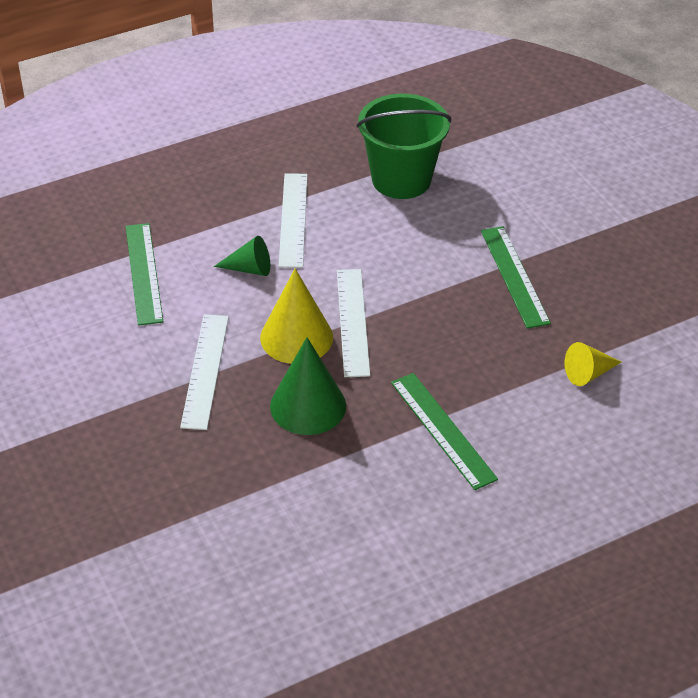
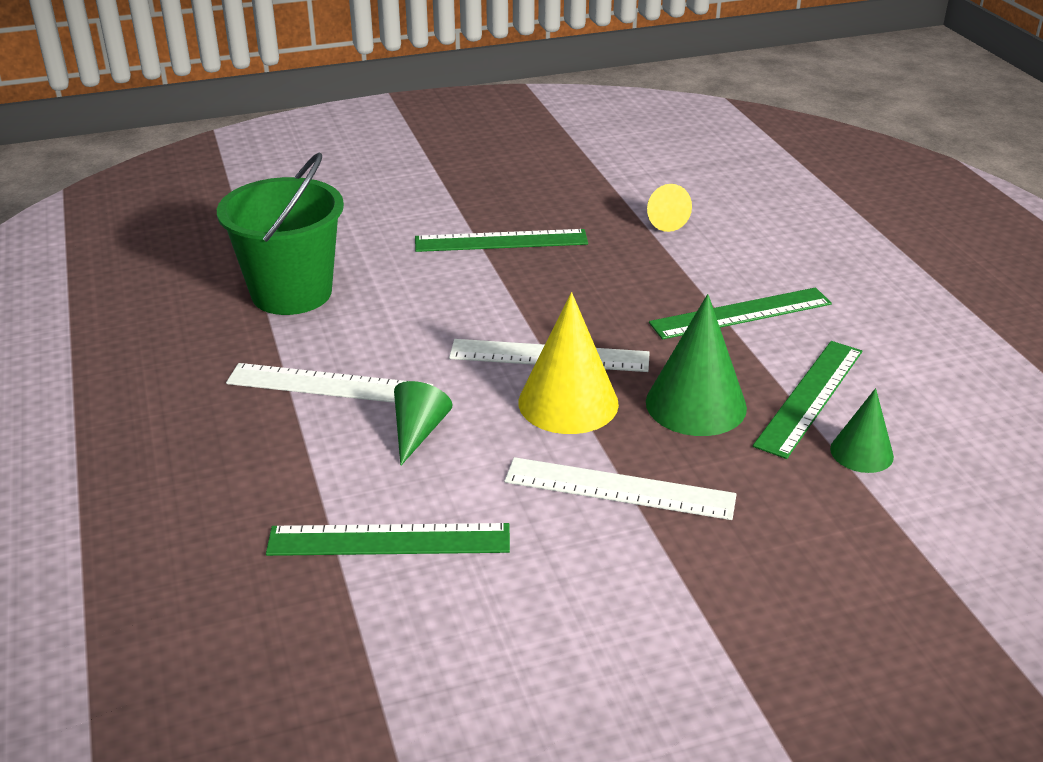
camera: 80 degrees left, 10 degrees down
none -> green ruler [753,341,862,459]
none -> green cone [830,388,894,473]

